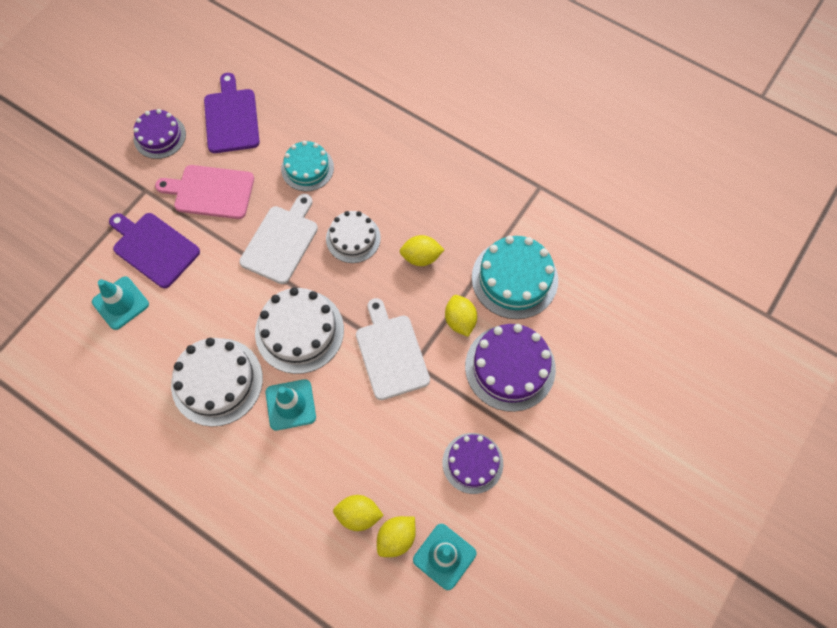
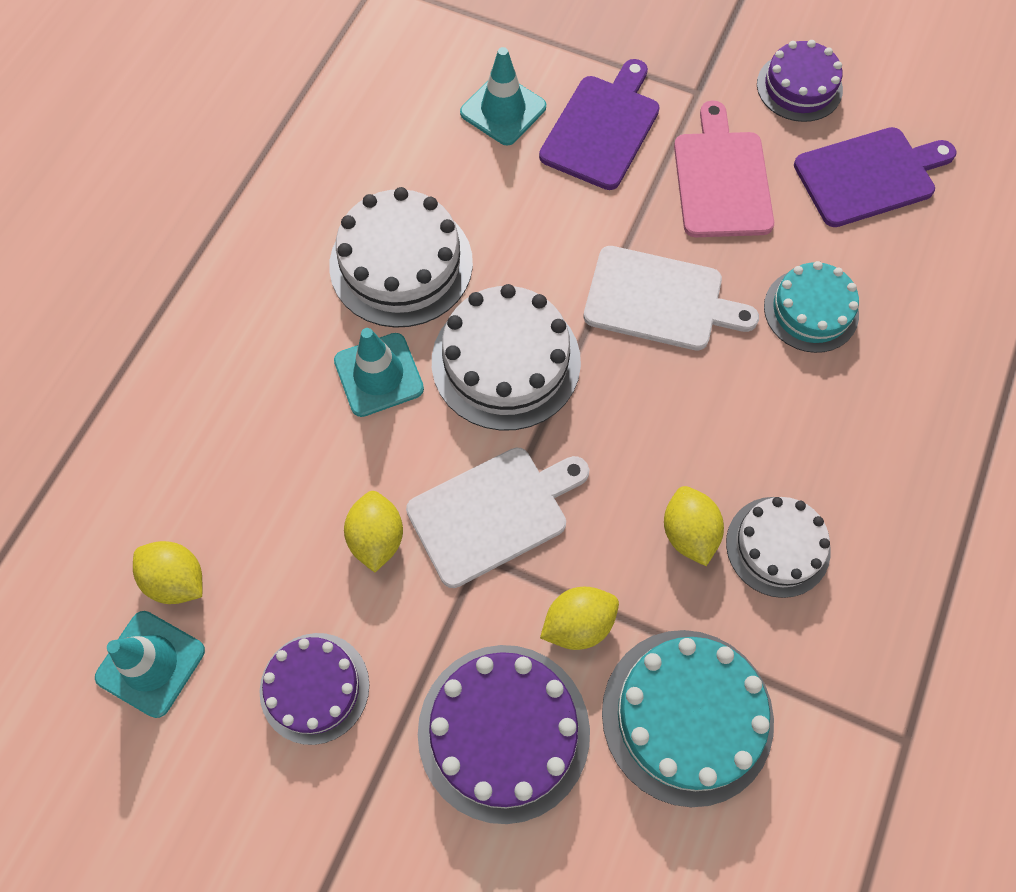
camera: 80 degrees right, 0 degrees up
white cake [326,211,381,263] -> white cake moved to [726,497,831,598]
yellow lemon [333,495,384,531] -> yellow lemon moved to [344,491,403,573]

